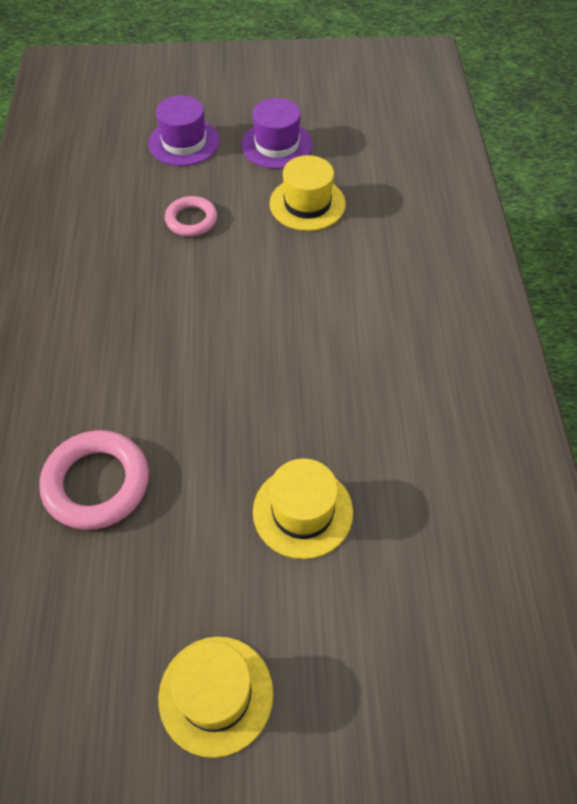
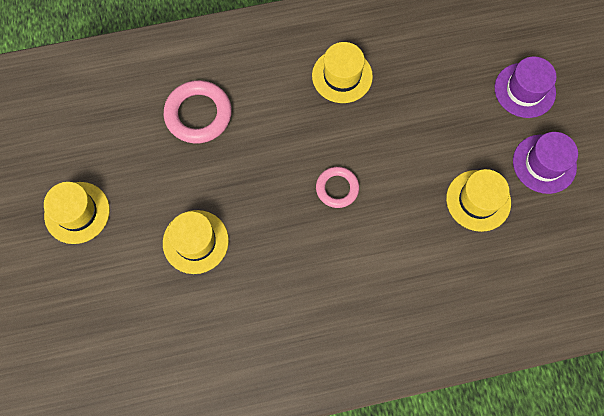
camera: 80 degrees right, 15 degrees up
pink ring [165,196,217,236] -> pink ring moved to [316,167,359,208]
none -> yellow hat [312,42,373,103]

